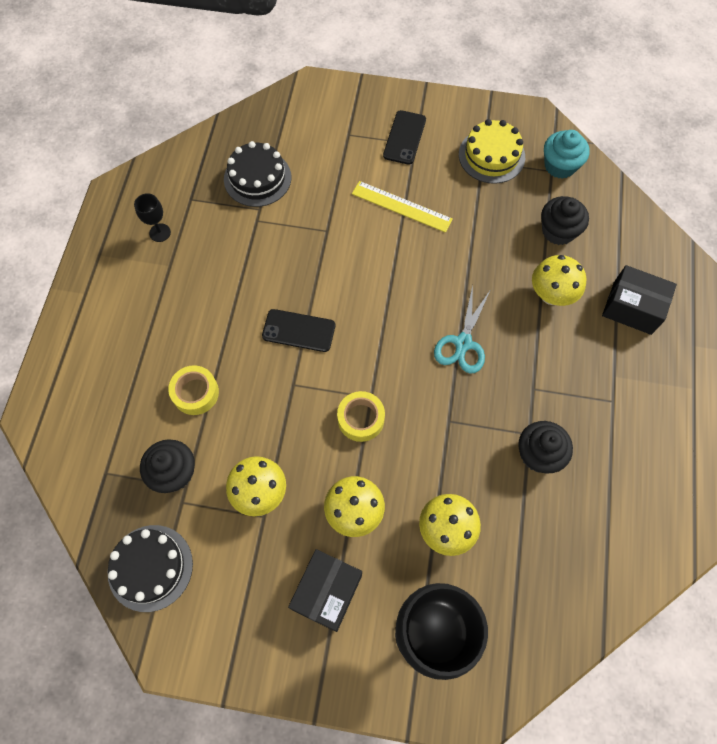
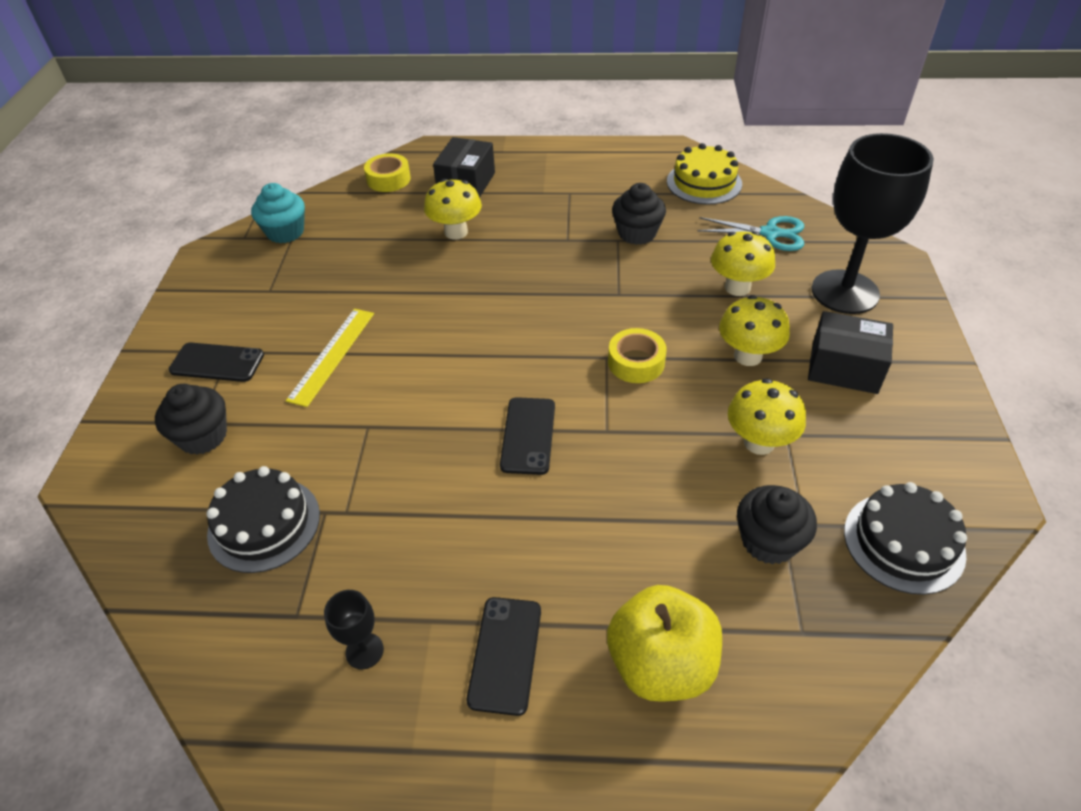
camera: 95 degrees left, 20 degrees down
yellow tape [168,365,219,415] -> yellow tape moved to [364,153,411,192]
turquoise scissors [434,285,491,374] -> turquoise scissors moved to [697,216,804,251]
yellow cake [459,119,525,184] -> yellow cake moved to [667,143,742,205]
black cupcake [541,196,589,245] -> black cupcake moved to [155,384,227,455]
none -> black phone [467,597,541,716]
none -> yellow apple [607,585,722,702]

